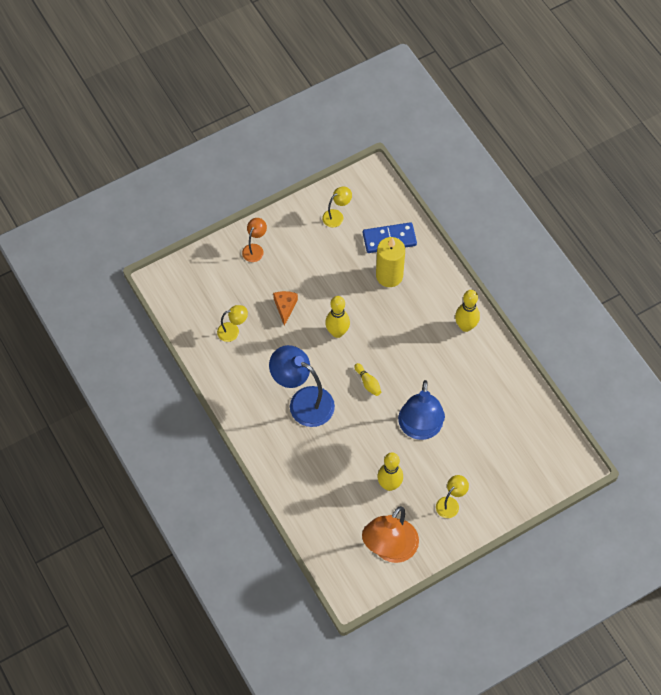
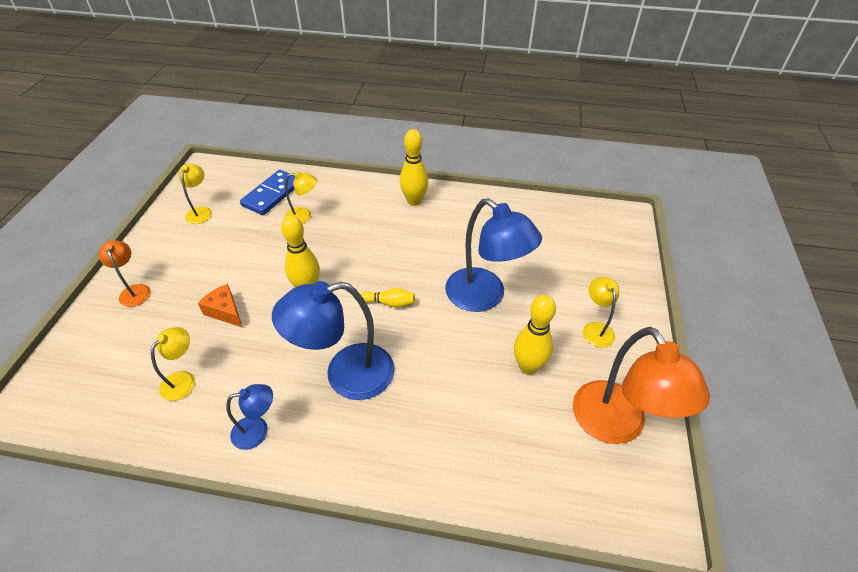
camera: 50 degrees left, 15 degrees down
yellow candle [376,237,405,287] -> yellow lamp [285,171,317,224]
none -> blue lamp [226,384,273,450]

